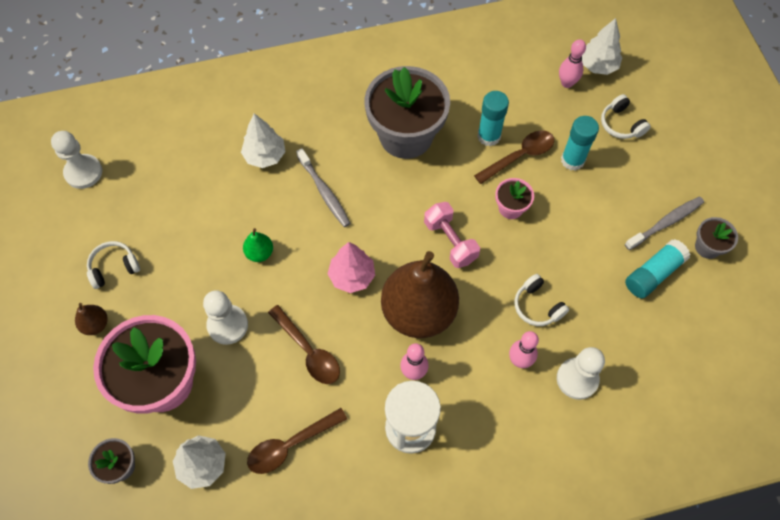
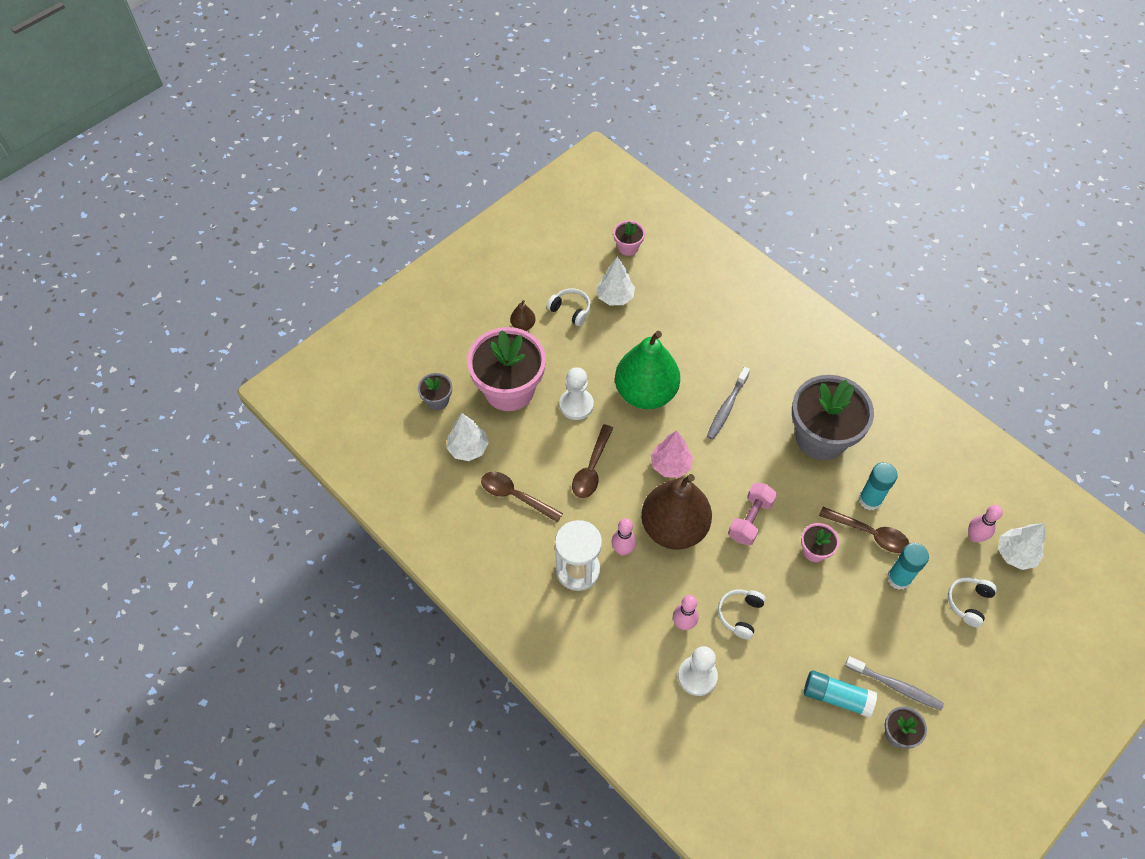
camera: 60 degrees right, 5 degrees down
white pawn [51,131,102,189] -> pink flower pot [613,221,645,256]
white tree [241,113,286,168] -> white tree moved to [596,256,635,305]
green pear [243,228,273,262] -> green pear [615,331,680,409], size x2.47

